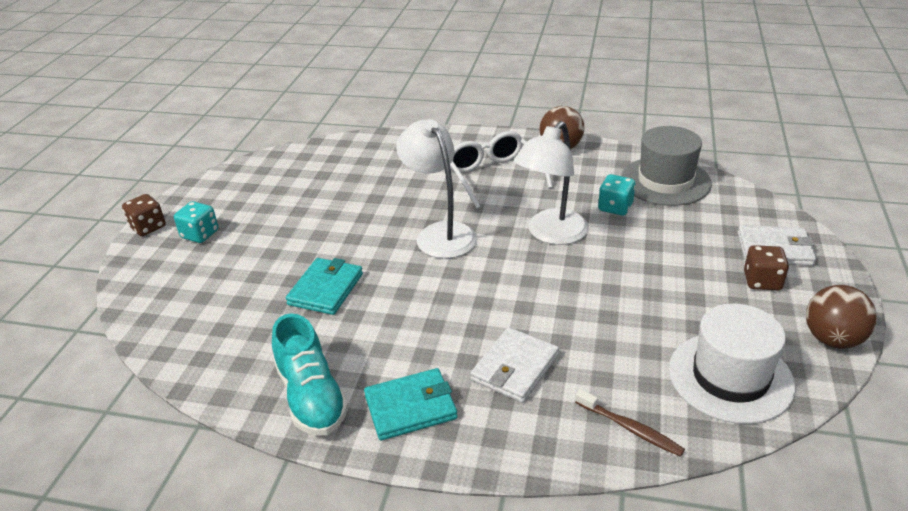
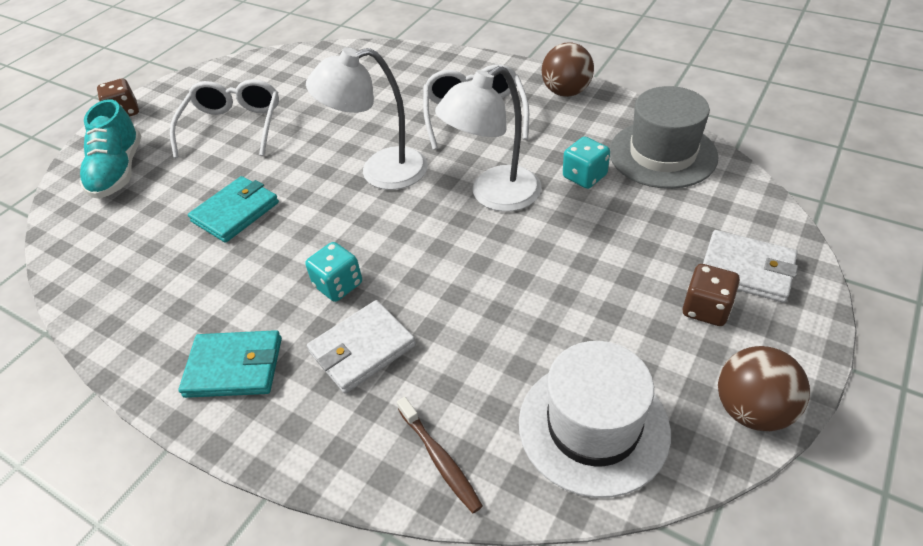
camera: 20 degrees right, 10 degrees up
turquoise dice [174,201,218,243] -> turquoise dice moved to [305,242,362,302]
turquoise shoe [272,313,349,436] -> turquoise shoe moved to [79,99,141,199]
white lamp [396,119,477,259] -> white lamp turned 90 degrees counterclockwise [306,47,428,190]
none -> white glasses [170,79,279,158]

